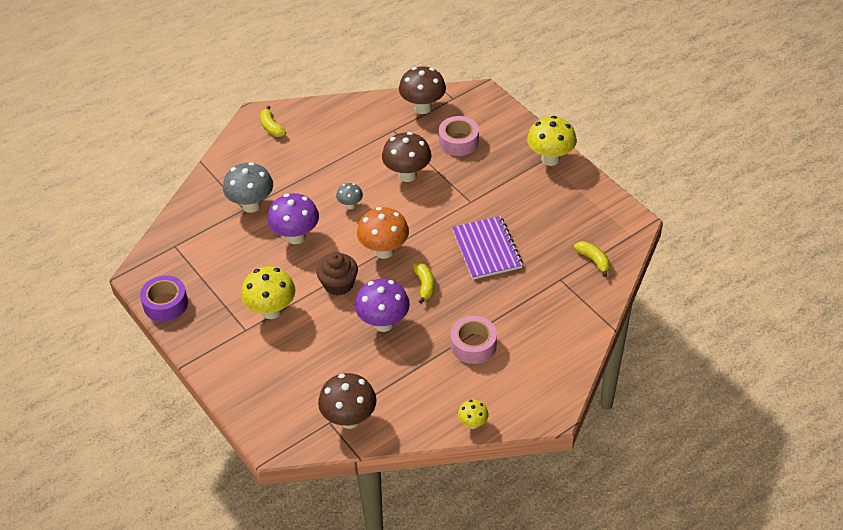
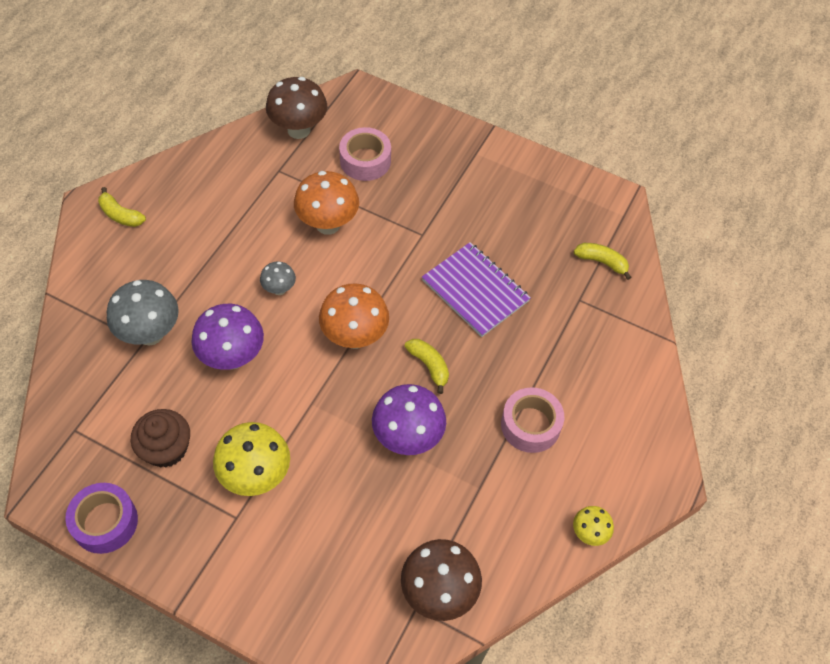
camera: 30 degrees left, 10 degrees up
brown cupcake [316,252,358,295] -> brown cupcake moved to [131,409,190,468]
brown mushroom [382,132,432,182] -> orange mushroom [294,171,359,235]
yellow mushroom [527,116,577,166] -> none

